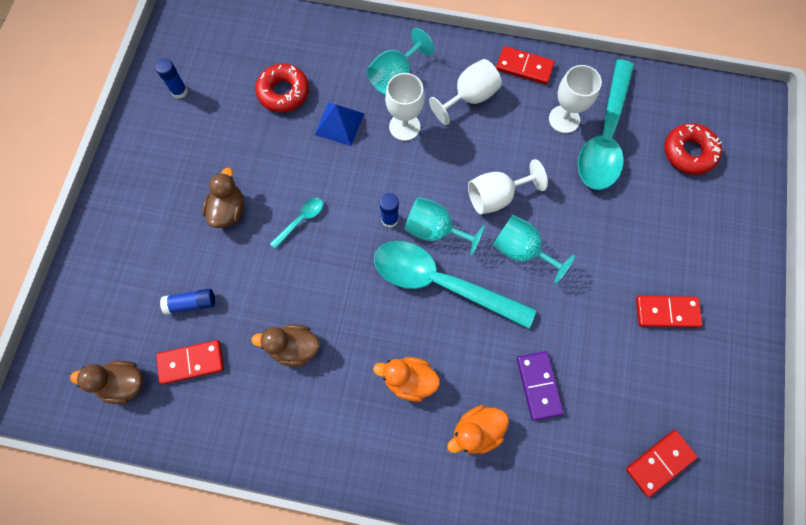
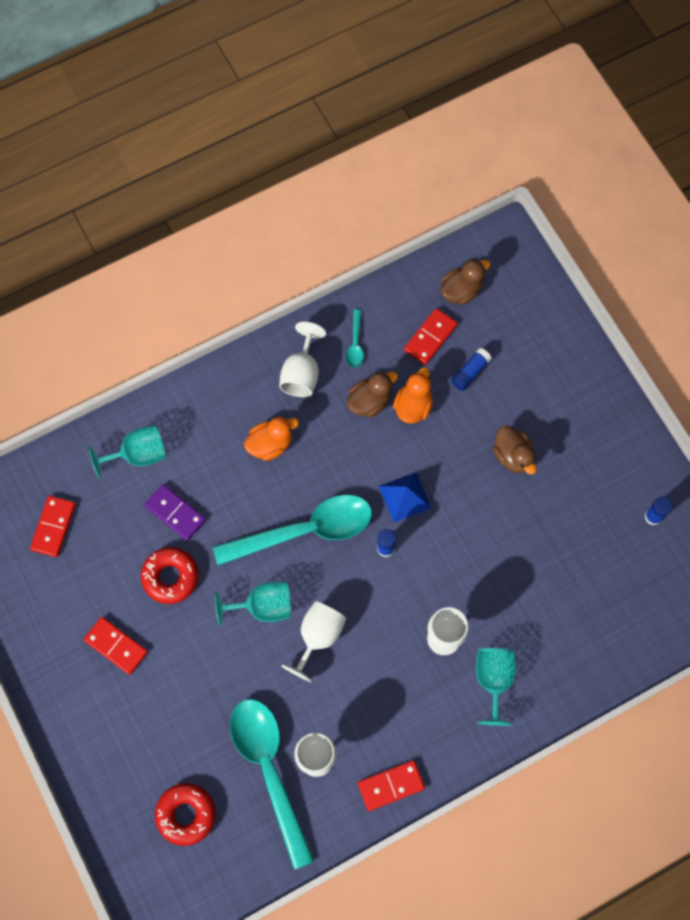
camera: 140 degrees right, 0 degrees up
red donut [255,64,309,112] -> red donut moved to [141,547,199,604]
turquoise spoon [270,198,323,249] -> turquoise spoon moved to [346,309,364,368]
blue pyramid [315,103,364,146] -> blue pyramid moved to [379,472,431,522]
turquoise goblet [404,197,485,257] -> turquoise goblet moved to [89,425,166,478]
white goblet [429,59,502,125] -> white goblet moved to [279,322,326,397]
orange duck [447,405,509,454] -> orange duck moved to [393,367,433,424]
red domino [636,296,702,328] -> red domino turned 75 degrees clockwise [84,617,148,675]

